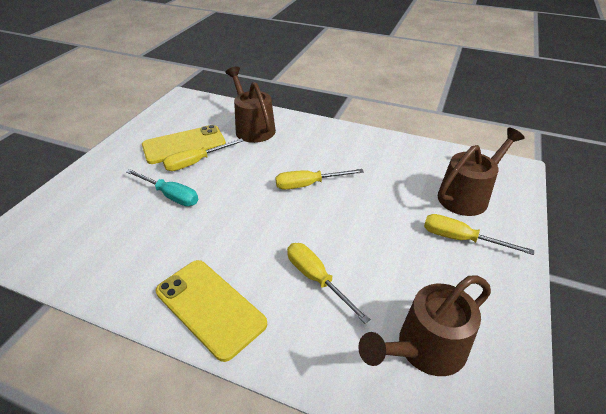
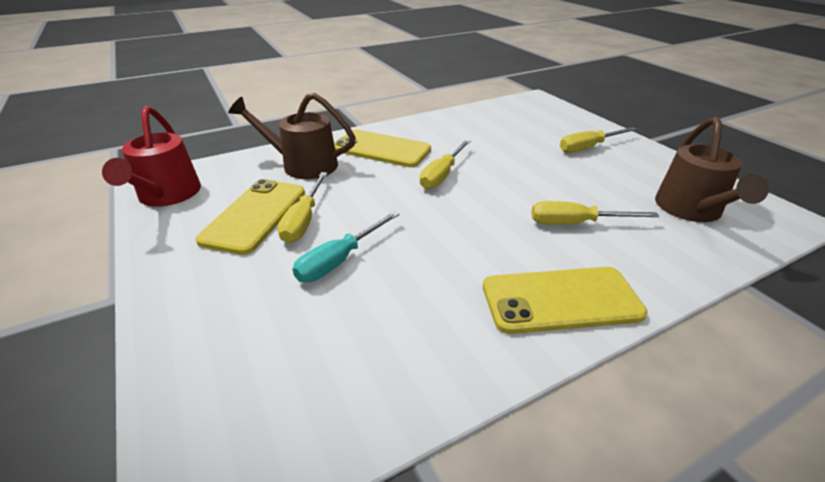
camera: 50 degrees left, 5 degrees down
turquoise screwdriver [126,169,198,206] -> turquoise screwdriver turned 150 degrees clockwise [292,211,400,282]
brown watering can [438,128,525,216] -> none
none -> red watering can [102,106,201,207]
none -> yellow phone [334,130,431,167]

